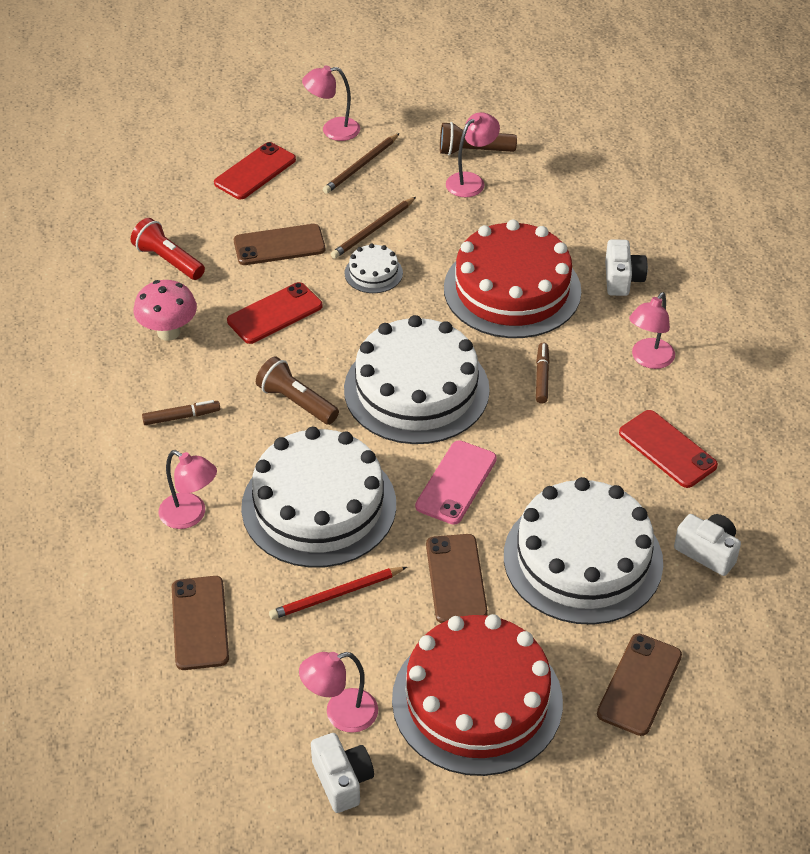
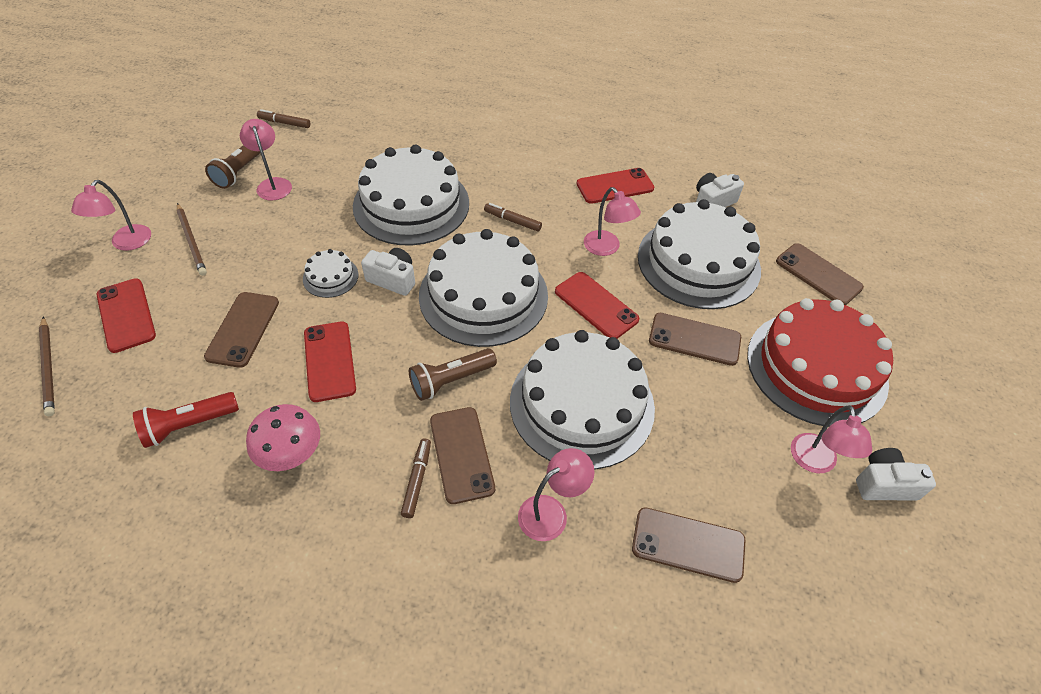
camera: 70 degrees left, 5 degrees up
red pencil [269,567,407,620] -> none
brown pencil [331,197,416,259] -> brown pencil moved to [39,316,55,416]
pink phone [415,440,497,525] -> red phone [555,272,639,339]
red cake [444,219,581,338] -> white cake [353,144,469,245]
white camera [605,239,648,296] -> white camera moved to [361,248,415,296]
pink lamp [629,292,675,369] -> pink lamp moved to [584,187,641,256]
none -> brown marker [257,109,310,128]
none -> brown phone [430,407,495,504]

